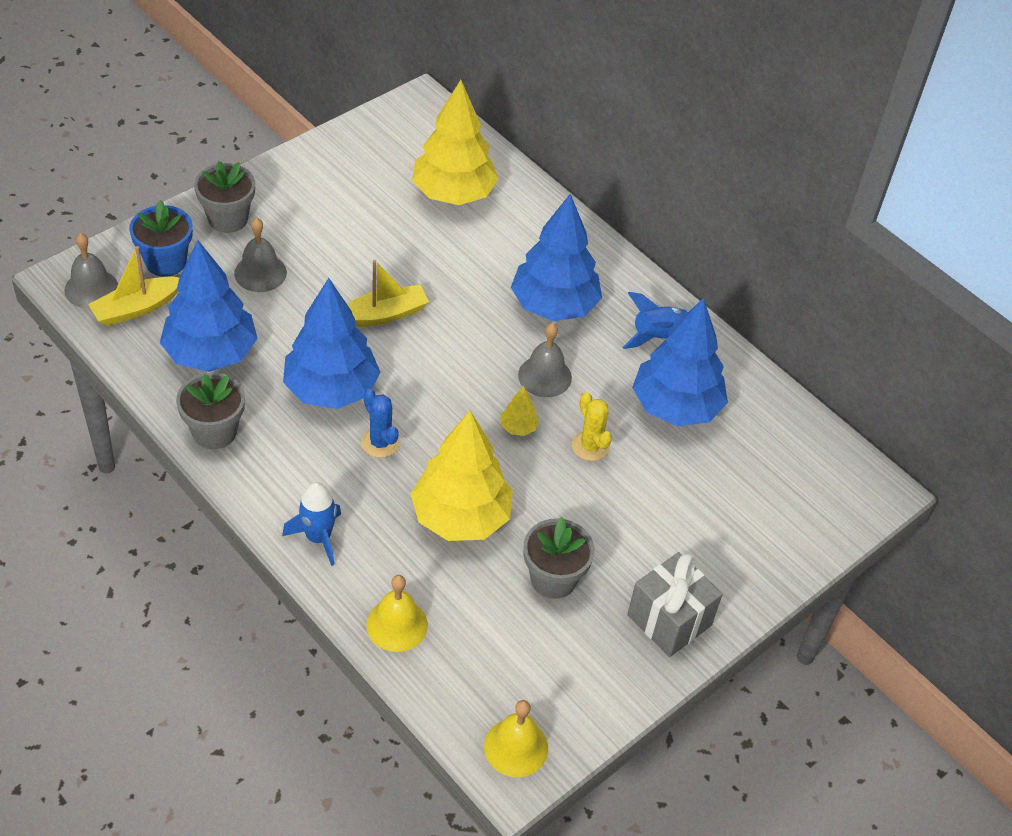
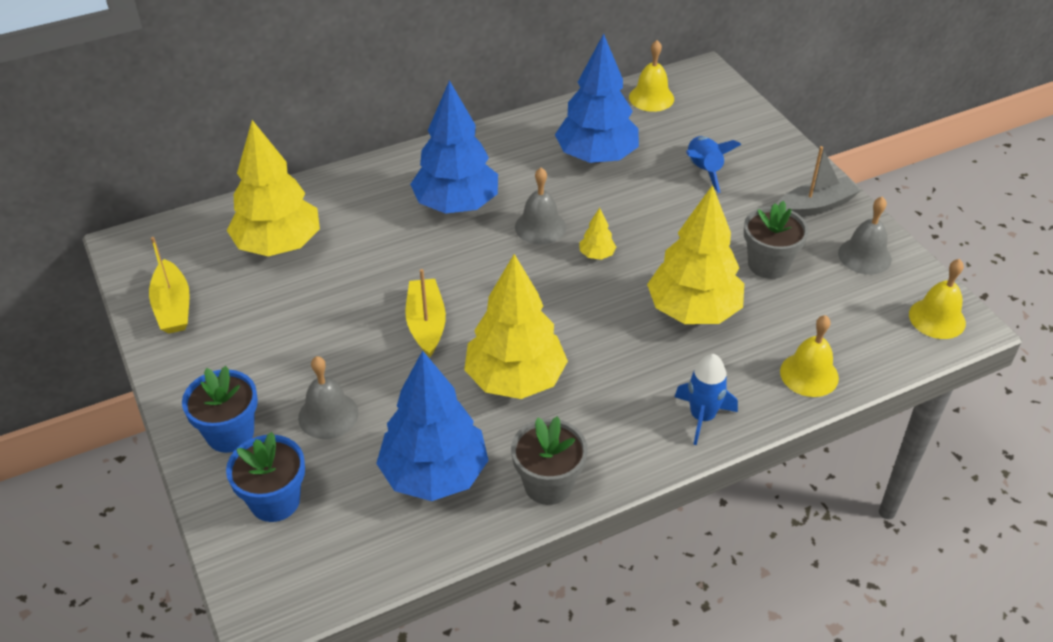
camera: 70 degrees left, 5 degrees down
grey bell [64,233,118,308] -> grey bell moved to [838,197,892,275]
yellow boat [88,246,179,326] -> yellow boat moved to [149,237,190,333]
grey flower pot [194,161,255,233] -> blue flower pot [182,366,258,453]
blue tree [283,278,381,409] -> yellow tree [464,254,568,399]
blue cactus [361,389,400,458] -> none
yellow cactus [572,392,612,461] -> none
blue rocket [622,292,688,349] -> blue rocket moved to [686,136,741,193]
grey gift [627,552,723,657] -> grey boat [777,146,861,217]
none -> yellow bell [629,40,674,112]

